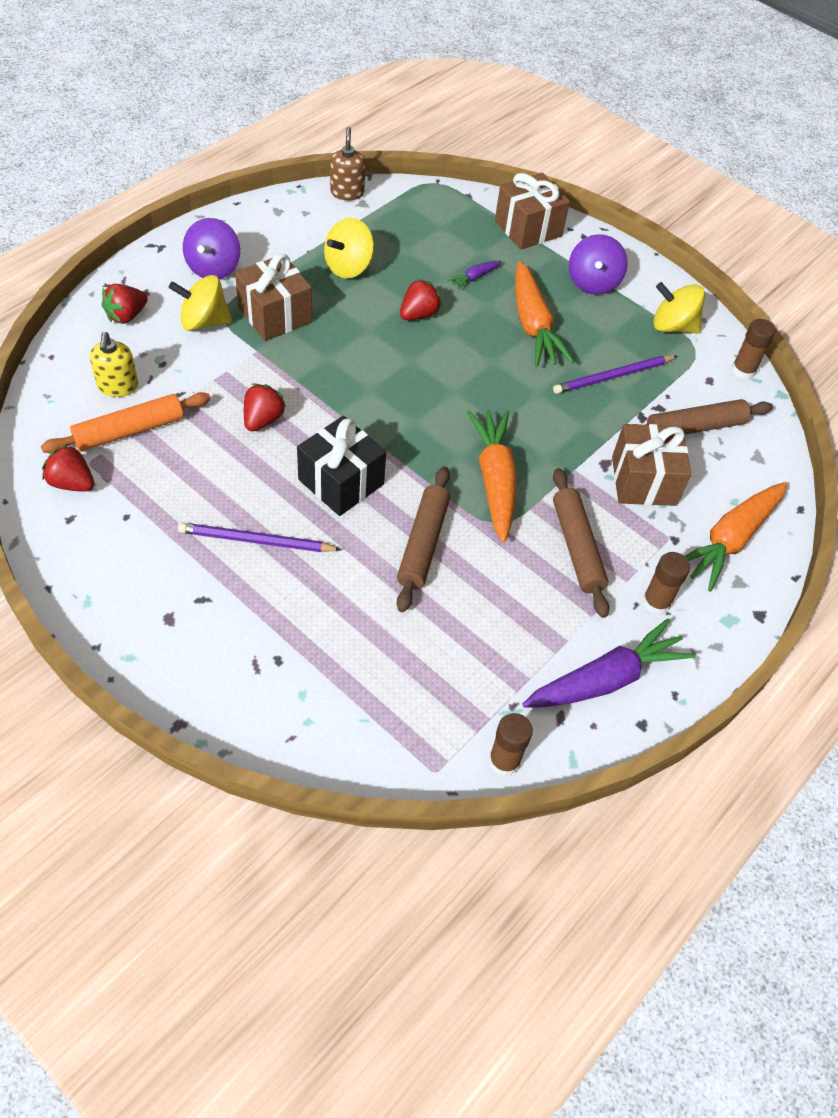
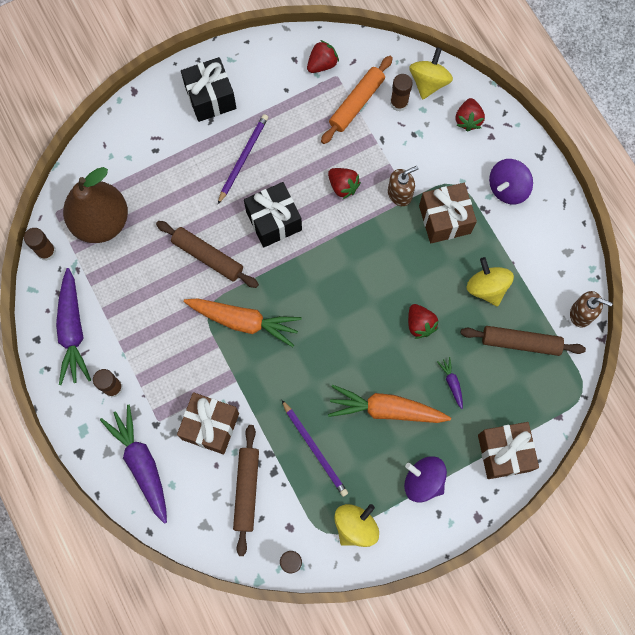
camera: 115 degrees right, 20 degrees up
orange rolling pin [41,392,210,453] -> orange rolling pin turned 45 degrees clockwise [321,56,393,144]
yellow soap dispenser [90,332,138,397] -> brown glue stick [390,74,413,111]
red strawberry [101,284,148,324] -> red strawberry turned 150 degrees counterclockwise [456,98,485,132]
yellow spinning top [169,275,232,331] -> yellow spinning top moved to [409,47,453,100]
purple spinning top [183,218,240,279] -> purple spinning top turned 75 degrees counterclockwise [489,159,533,204]
purple pencil [553,355,677,394] -> purple pencil turned 150 degrees clockwise [282,400,348,497]
brown rolling pin [553,468,609,618] -> brown rolling pin moved to [460,326,586,356]
orange carrot [685,482,787,592] -> purple carrot [100,405,167,524]
none -> brown pear [63,167,128,243]
none -> black gift [181,57,236,122]
none -> brown soap dispenser [388,166,419,206]

